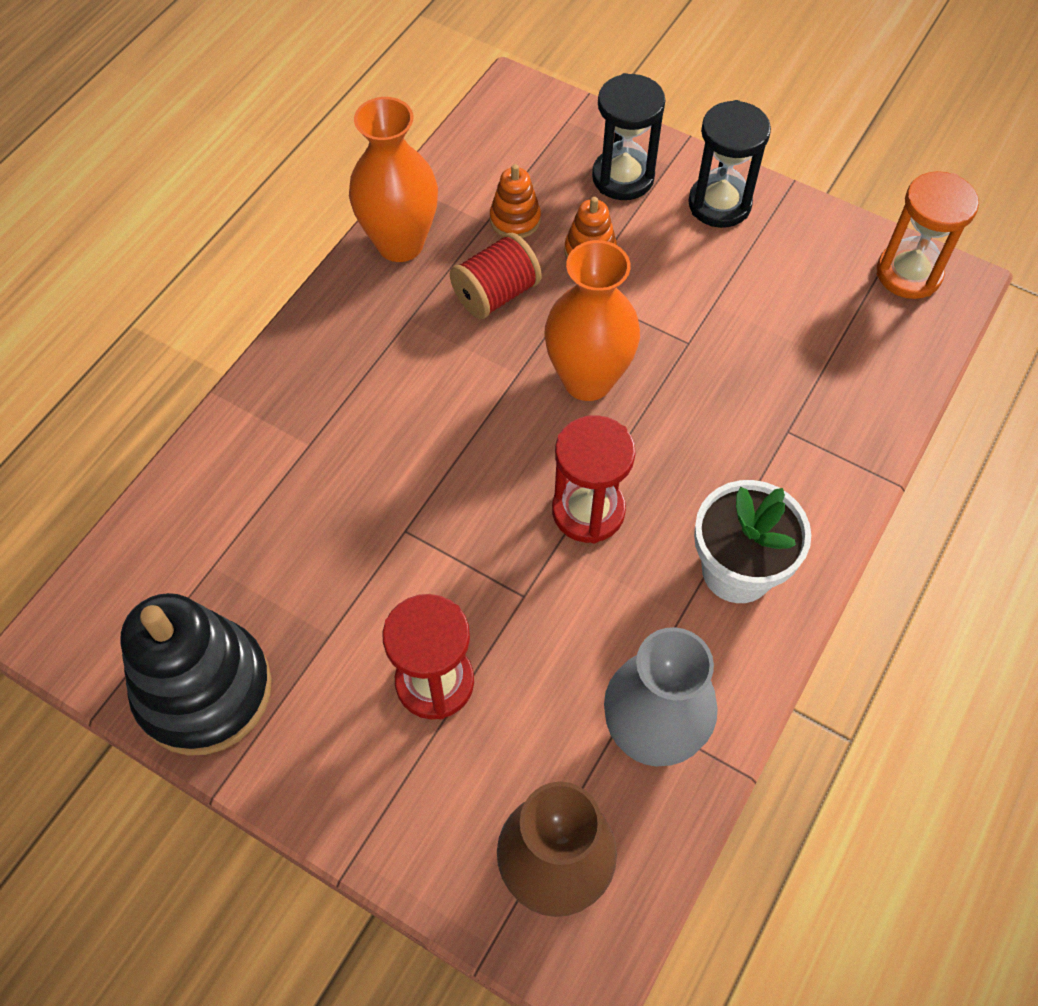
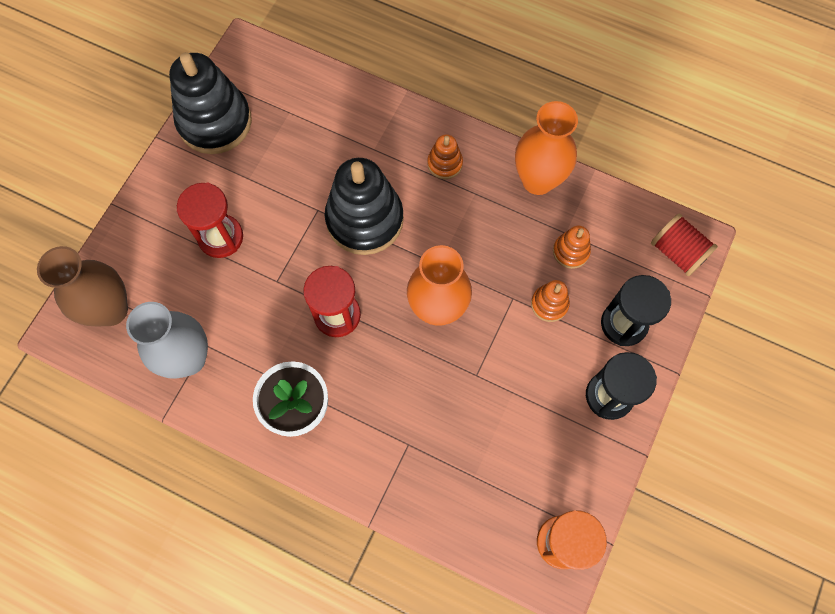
camera: 85 degrees right, 10 degrees up
red spool [450,233,542,319] -> red spool moved to [651,213,718,276]
none -> black stacking toy [324,158,404,255]
none -> orange stacking toy [427,134,463,179]

